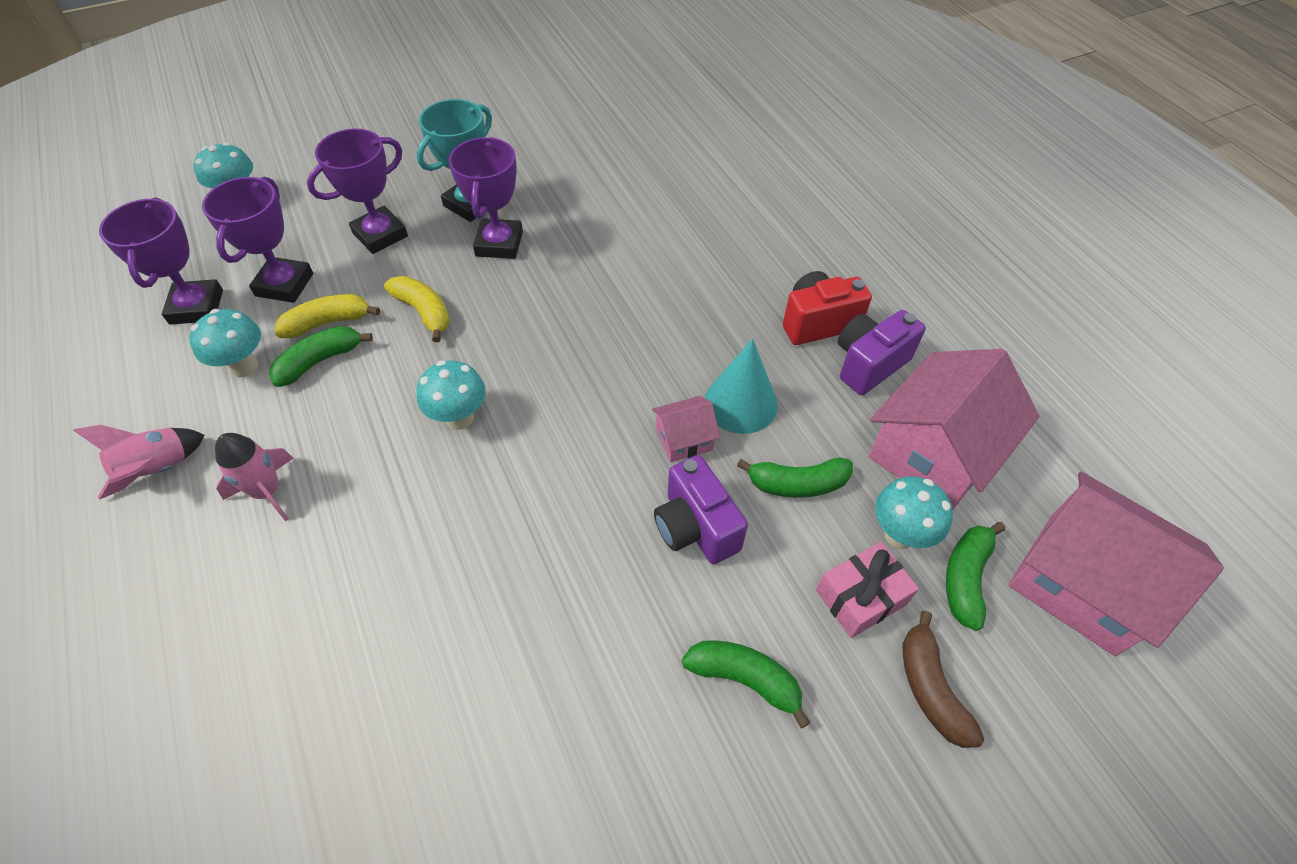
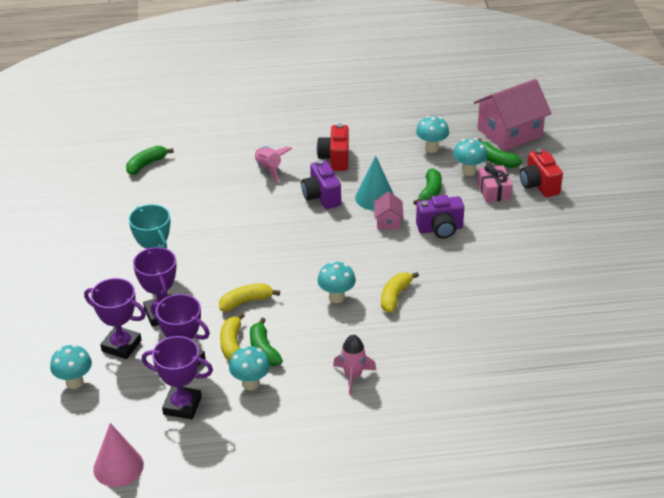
camera: 70 degrees left, 15 degrees down
pink rocket [73,425,205,500] -> pink rocket moved to [255,146,292,182]
purple trophy [448,137,523,259] -> purple trophy moved to [84,278,146,359]
green banana [682,640,811,728] -> green banana moved to [126,146,174,175]
purple camera [838,310,926,395] -> purple camera moved to [301,160,341,209]
pink house [868,349,1040,509] -> turquoise mushroom [416,116,449,153]
brown banana [902,610,984,748] -> red camera [520,149,563,197]
none -> pink cone [93,423,144,487]
none -> yellow banana [381,272,419,313]

